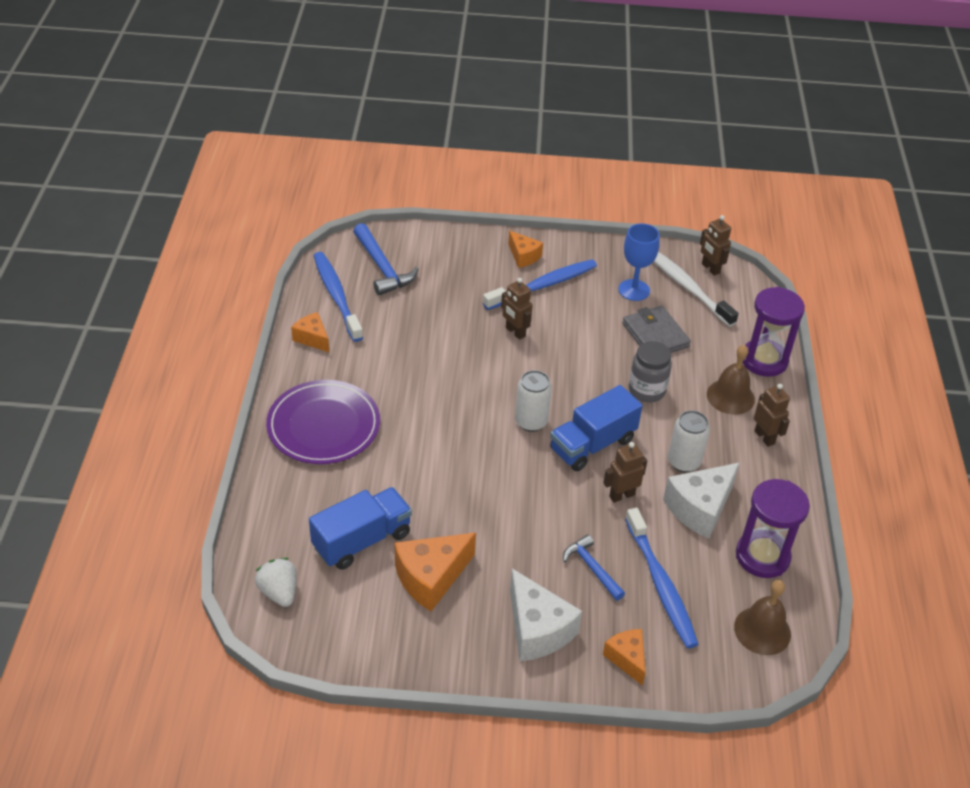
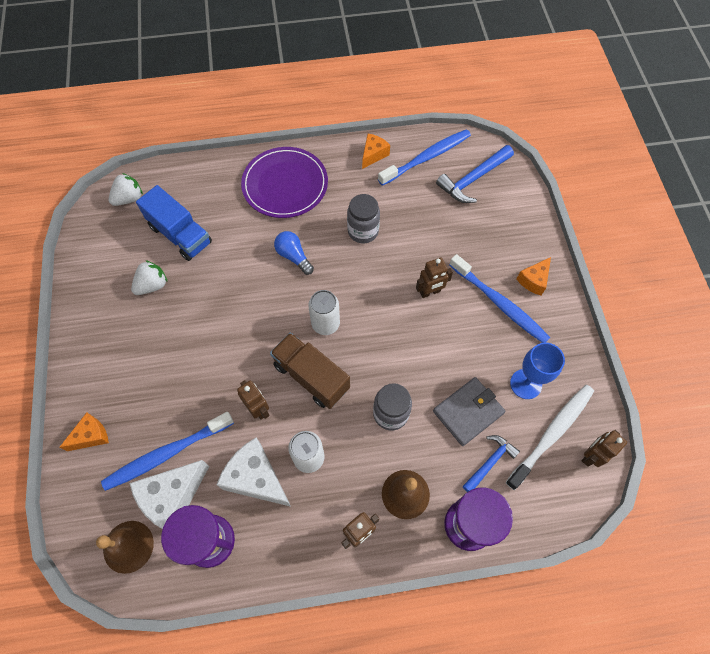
camera: 80 degrees right, 20 degrees up
orange cheese [395,533,476,611] -> white strawberry [131,260,168,295]
brown robot [501,278,533,340] -> brown robot turned 150 degrees counterclockwise [416,258,453,298]
white cheese [510,569,582,661] -> white cheese moved to [130,460,209,529]
blue truck [550,385,643,471] -> brown truck [270,332,350,409]
blue hammer [563,534,625,601] -> blue hammer moved to [463,435,520,492]
none -> blue light bulb [274,231,314,275]
none -> grey jar [347,194,380,243]

